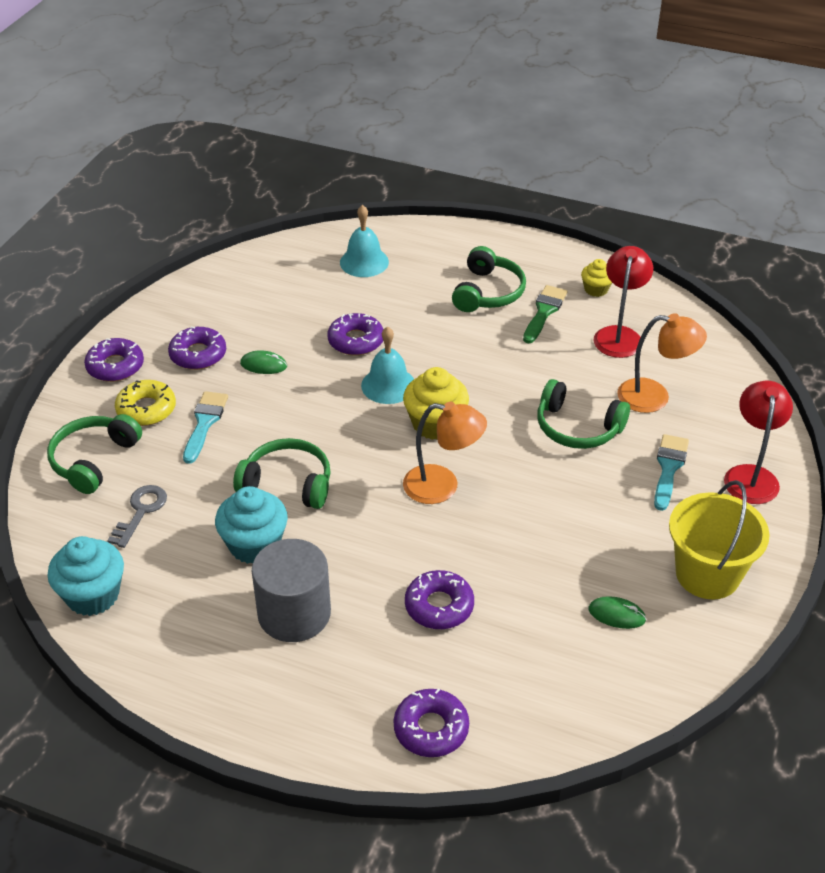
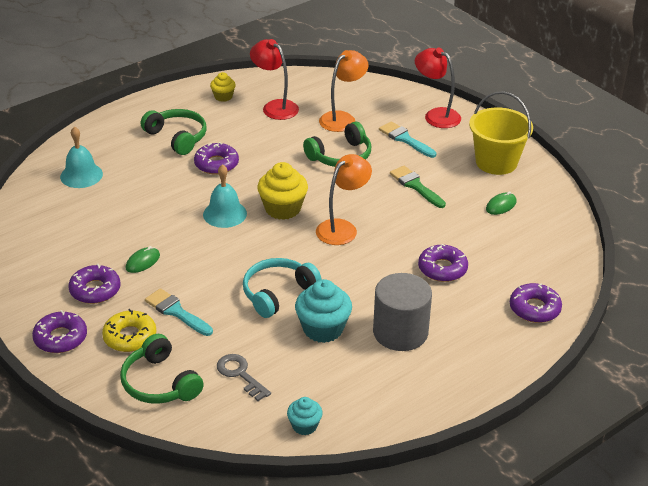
camera: 60 degrees left, 5 degrees down
turquoise cupcake [47,536,124,616] -> turquoise cupcake [287,397,323,435], size x0.57
green headphones [233,438,330,509] -> turquoise headphones [243,258,322,318]
purple donut [328,313,383,356] -> purple donut moved to [194,142,239,175]
green brush [523,285,567,343] -> green brush moved to [390,166,446,208]

